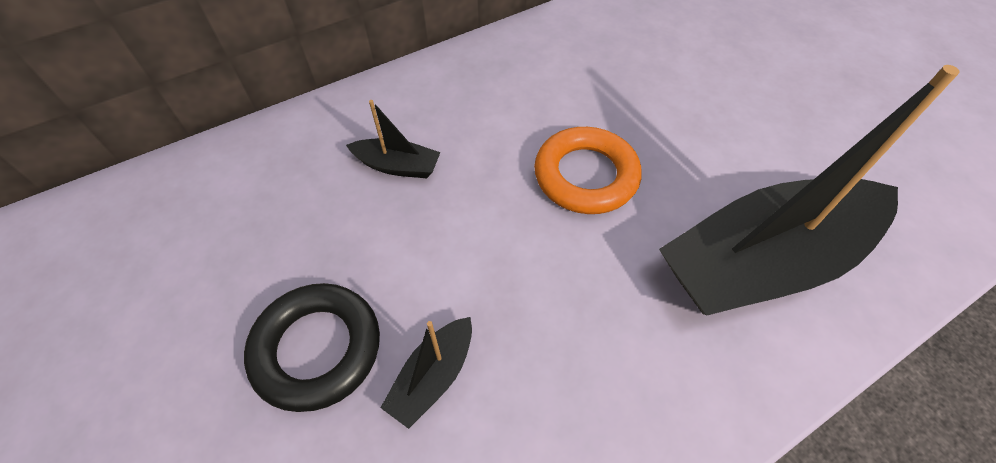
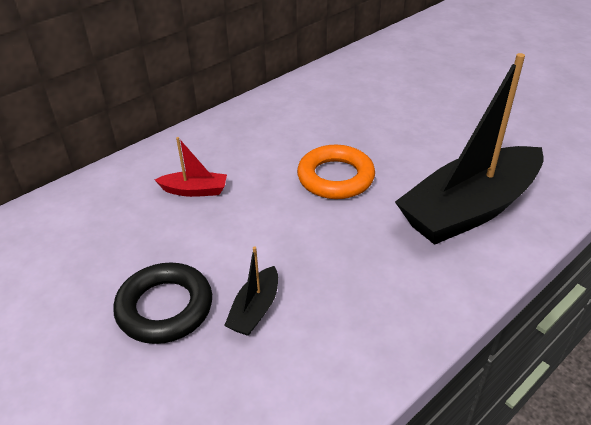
camera: 10 degrees left, 15 degrees down
black boat [346,100,441,178] -> red boat [155,137,227,197]

